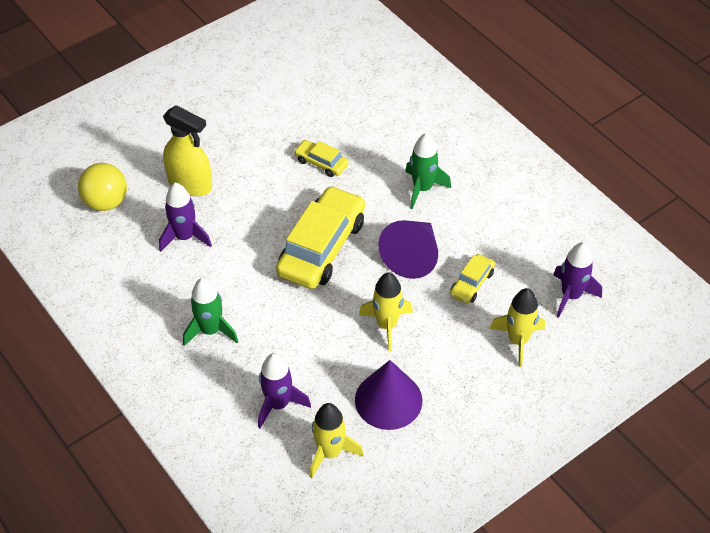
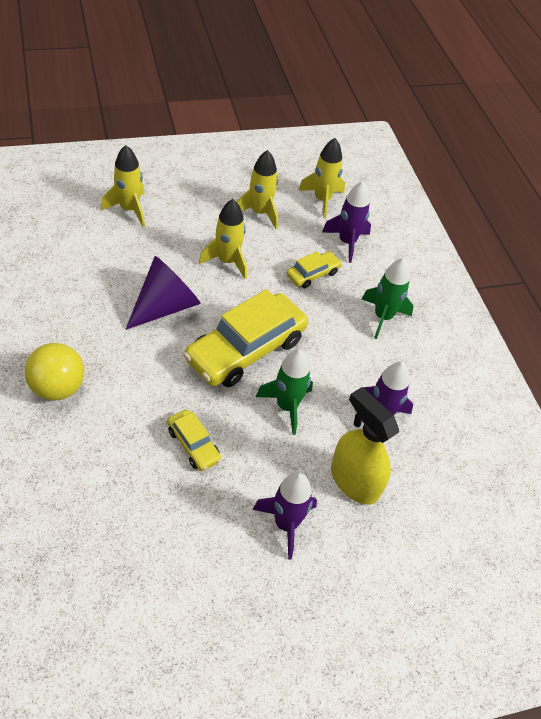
camera: 165 degrees left, 0 degrees up
yellow ball [78,163,127,211] -> yellow ball moved to [25,343,84,400]
purple cone [355,360,422,430] -> yellow rocket [236,150,278,229]
green rocket [405,133,451,209] -> green rocket moved to [256,349,313,435]
yellow car [450,254,495,304] -> yellow car moved to [286,251,342,288]
purple rocket [553,242,602,318] -> purple rocket moved to [253,472,317,560]

